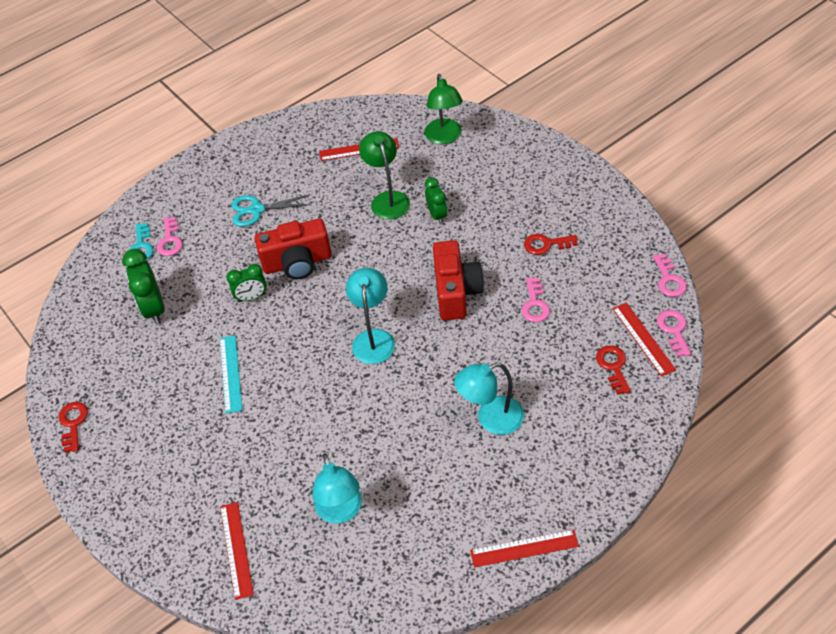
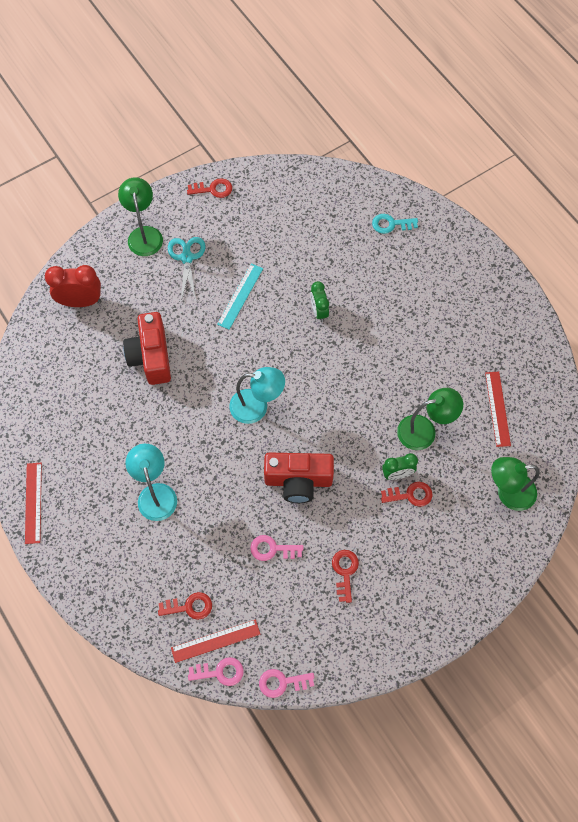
camera: 90 degrees right, 15 degrees up
green clock [122,249,165,325] -> none
pink key [157,217,183,256] -> none
turquoise ruler [220,335,242,414] -> turquoise ruler turned 60 degrees counterclockwise [217,263,263,330]
red ruler [220,502,254,600] -> red clock [45,265,101,307]
turquoise scissors [231,194,311,227] -> turquoise scissors moved to [168,237,206,301]
red camera [255,219,332,279] -> red camera moved to [123,312,171,385]
turquoise lamp [312,453,362,524] -> none
none -> green lamp [118,177,163,256]
none -> red key [381,482,432,507]

